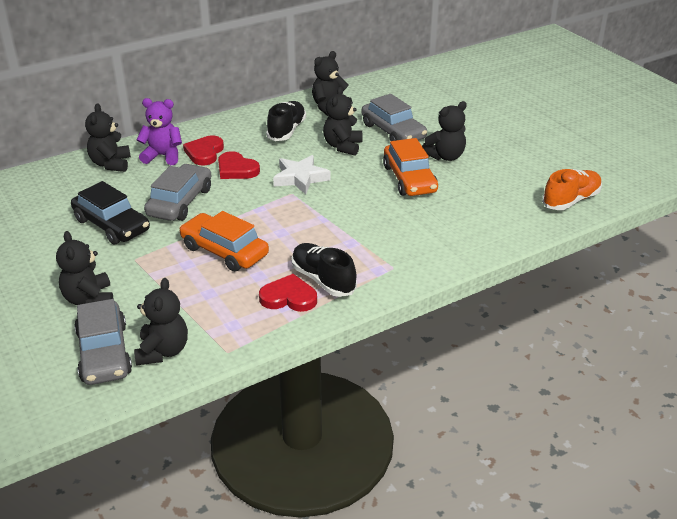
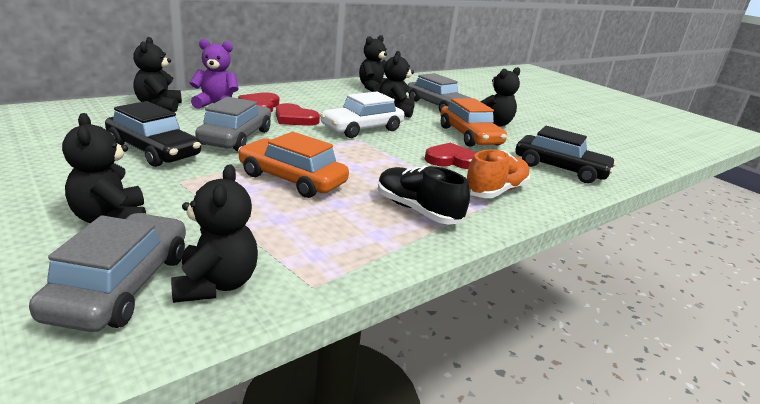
camera: 10 degrees left, 10 degrees down
grey car [74,299,132,385] -> grey car turned 150 degrees counterclockwise [29,213,186,332]
red heart [259,274,317,312] -> red heart moved to [425,143,476,169]
black shoe [266,101,306,141] -> none
white star [273,155,331,194] -> white car [320,92,404,138]
orange shoe [542,169,602,210] -> orange shoe moved to [467,149,530,198]
none -> black car [516,126,616,183]

